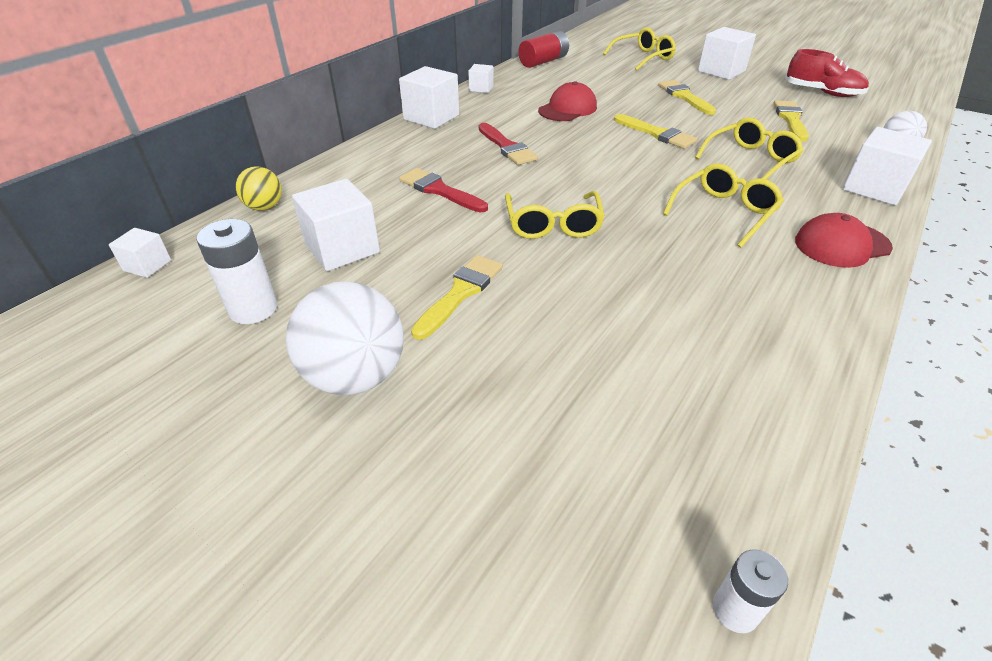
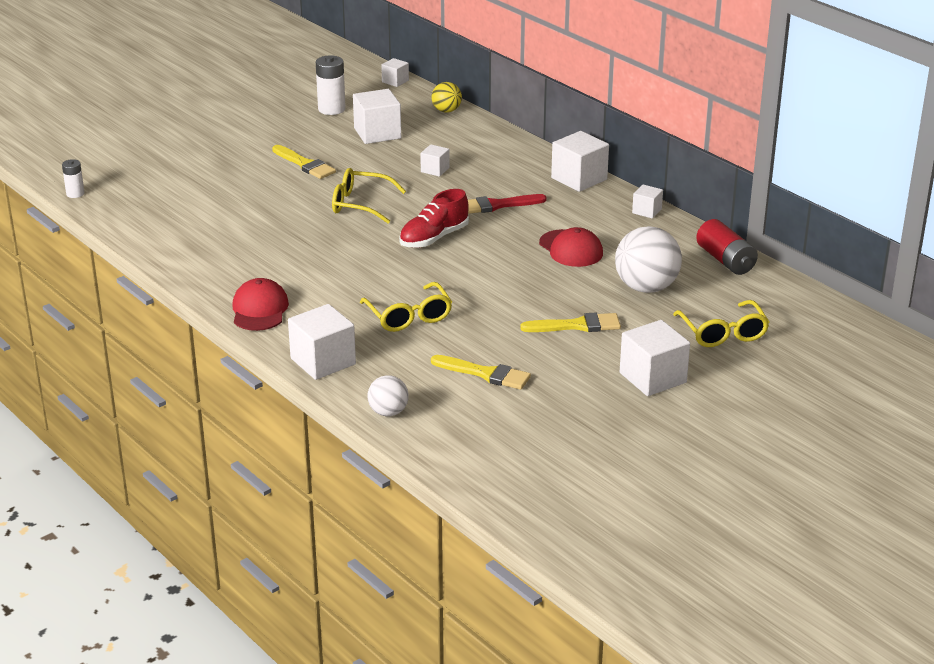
camera: 105 degrees right, 10 degrees down
white ball [286,281,404,395] -> white ball moved to [615,226,682,293]
red brush [399,168,488,213] -> white cube [420,144,450,177]
yellow brush [614,114,697,149] -> none
yellow glasses [663,163,784,248] -> none
red shoe [785,49,869,97] -> red shoe moved to [399,189,469,248]

